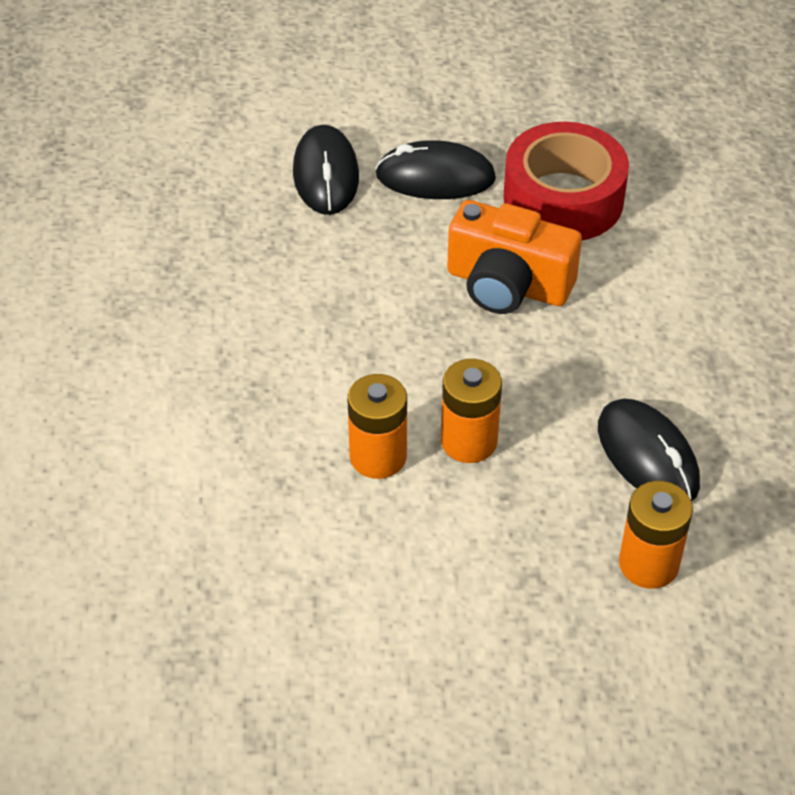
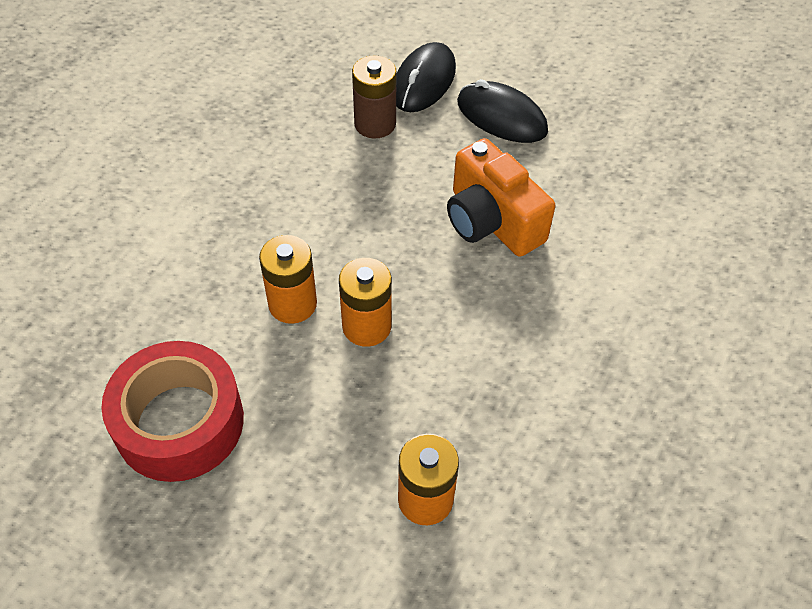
camera: 30 degrees right, 5 degrees up
red tape [503,122,629,240] -> red tape moved to [101,341,244,482]
black mouse [598,398,700,502] -> none
none -> brown battery [352,56,397,138]

